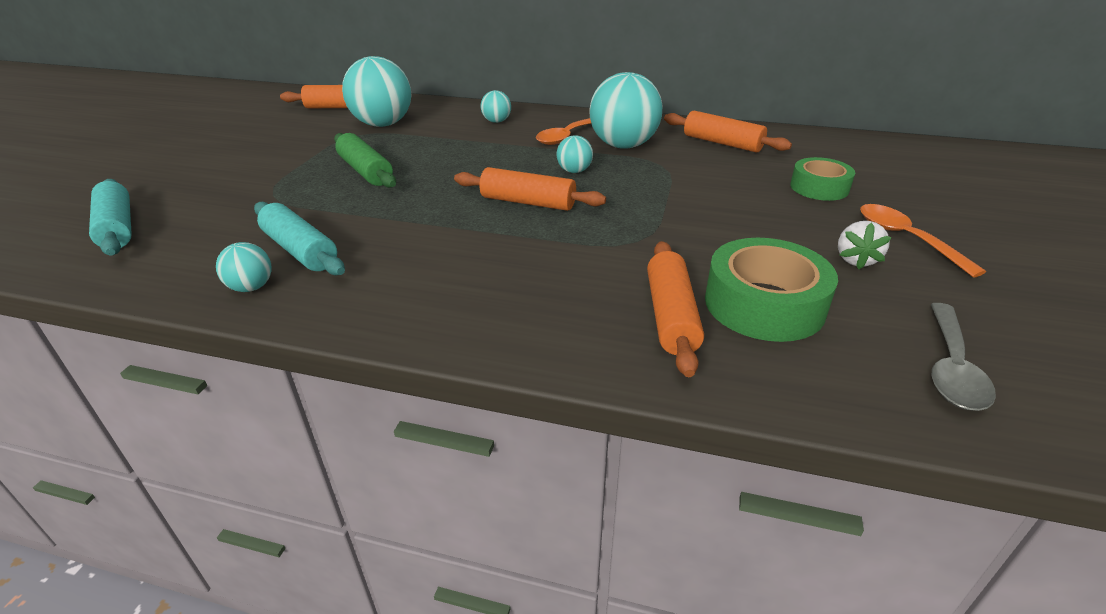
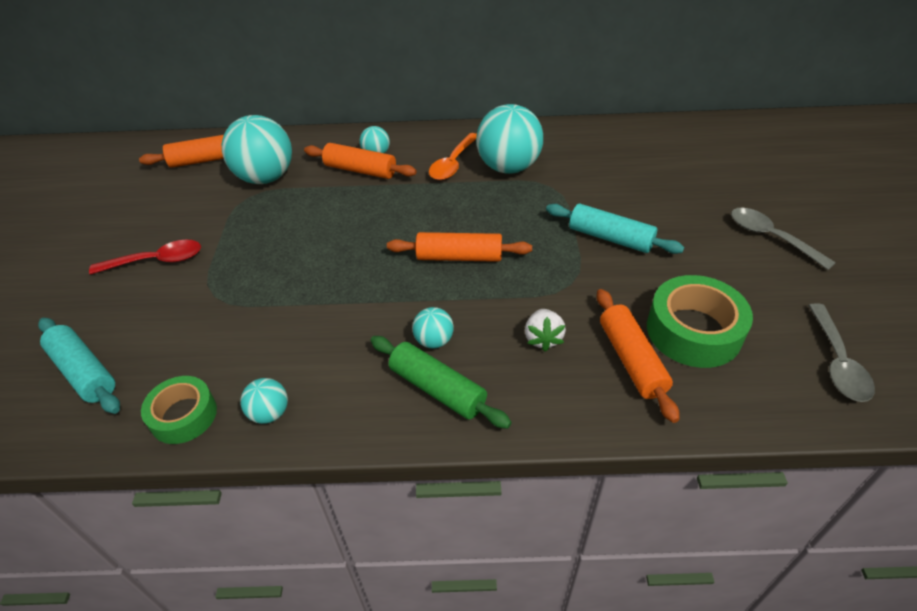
camera: 15 degrees left, 10 degrees up
turquoise rolling pin [254,202,345,275] -> turquoise rolling pin moved to [546,204,684,254]
green rolling pin [334,133,396,188] -> green rolling pin moved to [370,336,512,429]
turquoise ball [556,135,593,173] -> turquoise ball moved to [412,307,454,348]
orange rolling pin [664,111,792,153] -> orange rolling pin moved to [304,143,417,179]
green tape [790,157,855,201] -> green tape moved to [141,376,217,444]
white strawberry [838,221,891,269] -> white strawberry moved to [525,309,566,352]
orange spoon [860,204,986,278] -> grey spoon [731,208,836,270]
none -> red spoon [89,240,201,275]

